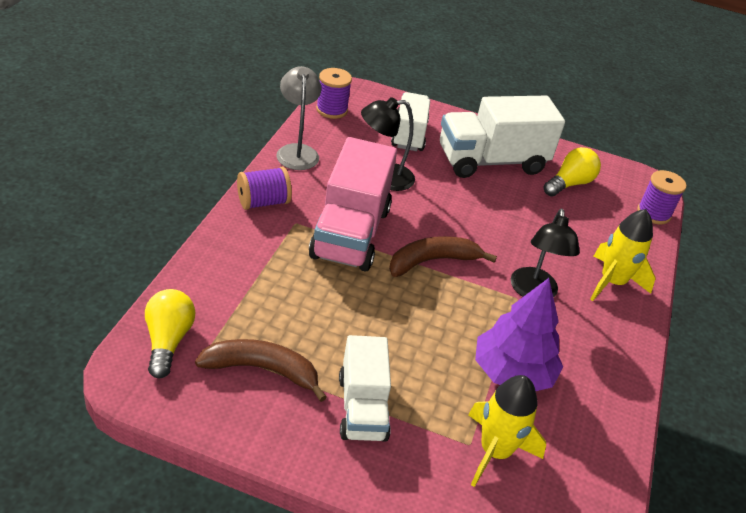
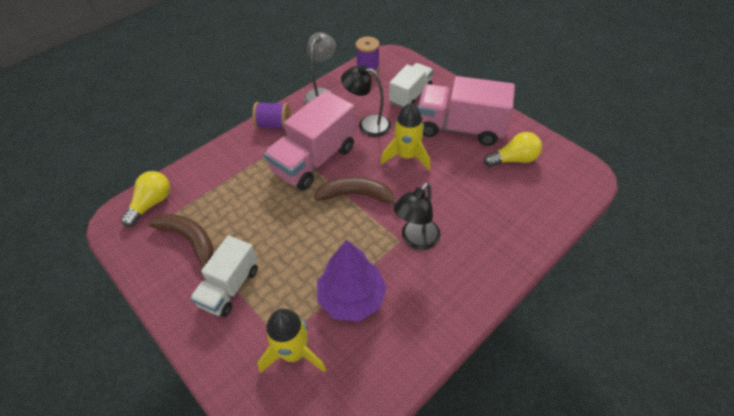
camera: 35 degrees right, 10 degrees up
white truck [440,96,565,178] -> pink truck [418,76,515,146]
yellow rocket [590,209,655,301] -> yellow rocket moved to [381,103,430,170]
purple spool [637,170,687,224] -> none

